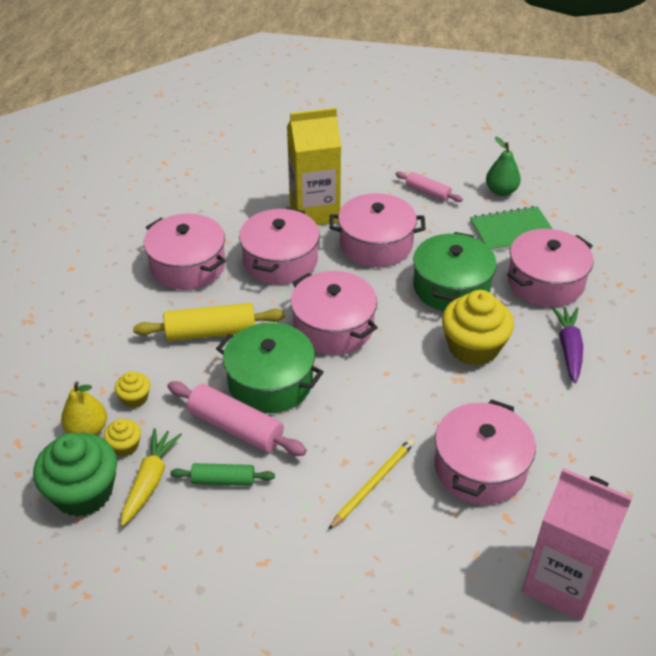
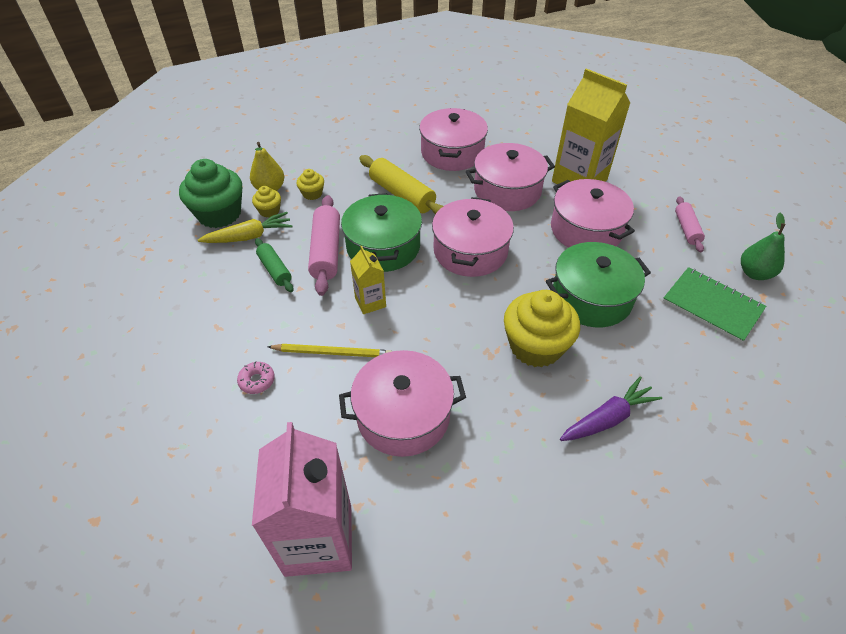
camera: 55 degrees right, 5 degrees up
pink pot [507,229,594,307] -> none
none -> pink donut [237,361,275,394]
none -> yellow carton [350,246,386,314]

